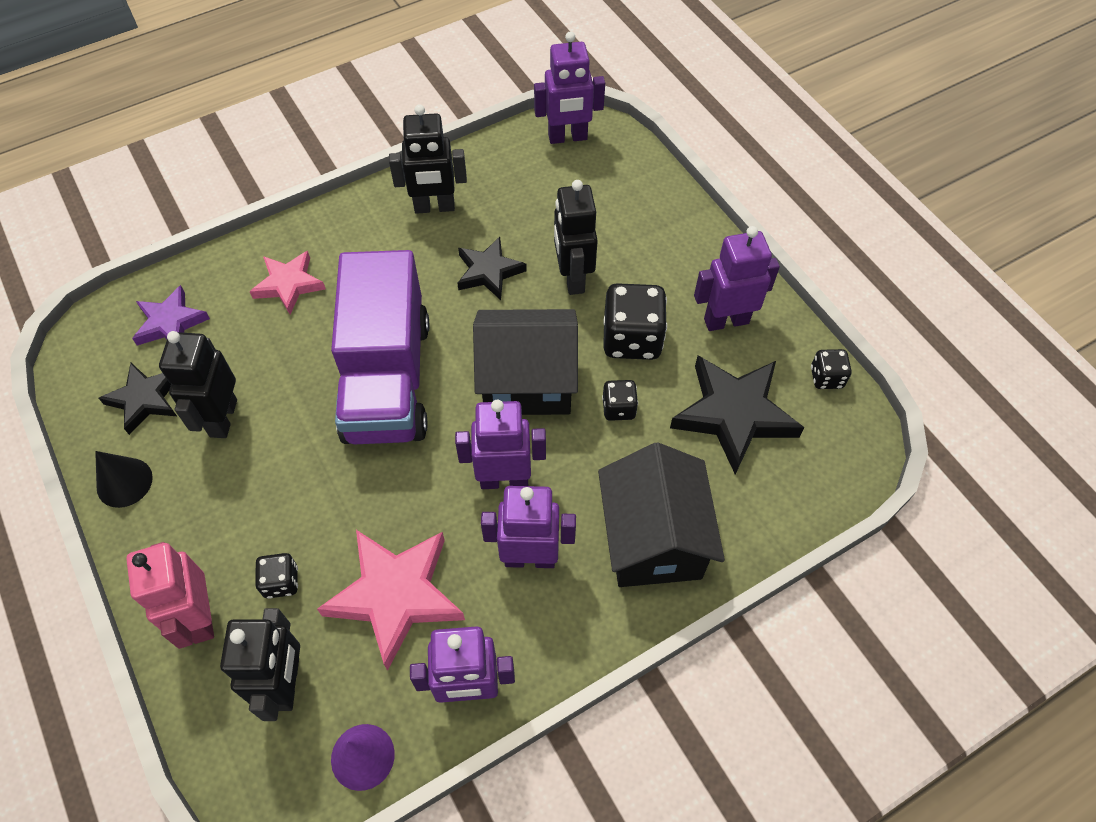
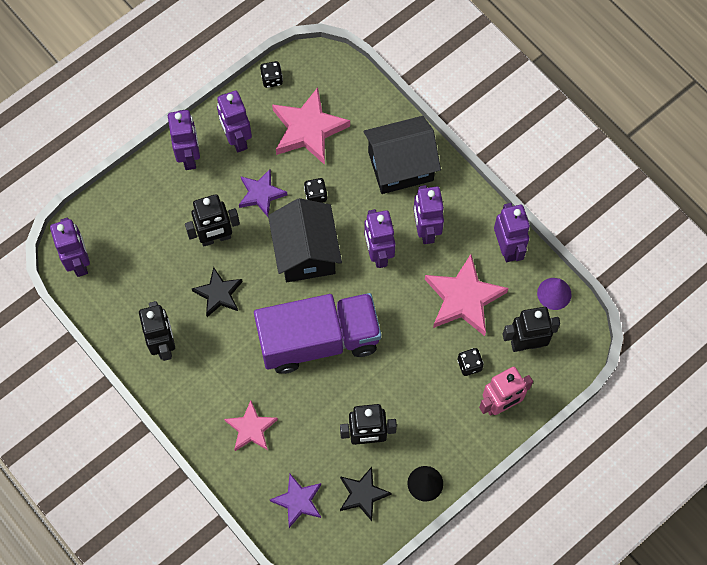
camera: 100 degrees left, 10 degrees up
black dice [603,283,667,360] -> purple star [239,169,288,217]
black star [670,356,805,474] -> pink star [272,87,350,165]
none -> purple robot [168,110,200,170]

